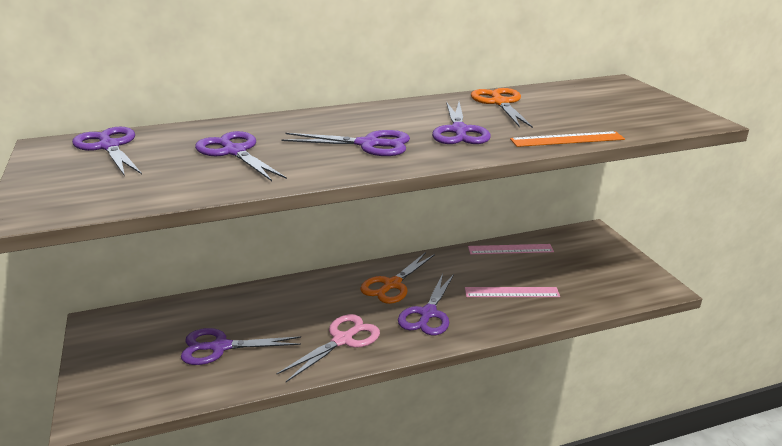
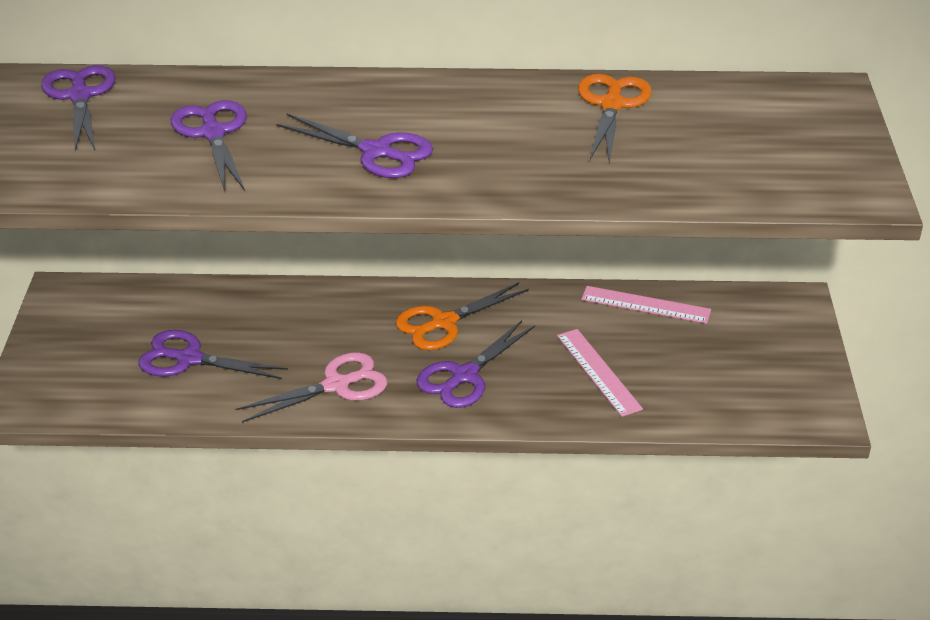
camera: 20 degrees right, 10 degrees up
purple scissors [432,102,491,144] -> none
pink ruler [465,287,560,297] -> pink ruler turned 45 degrees clockwise [557,329,643,417]
orange ruler [510,131,625,147] -> none

